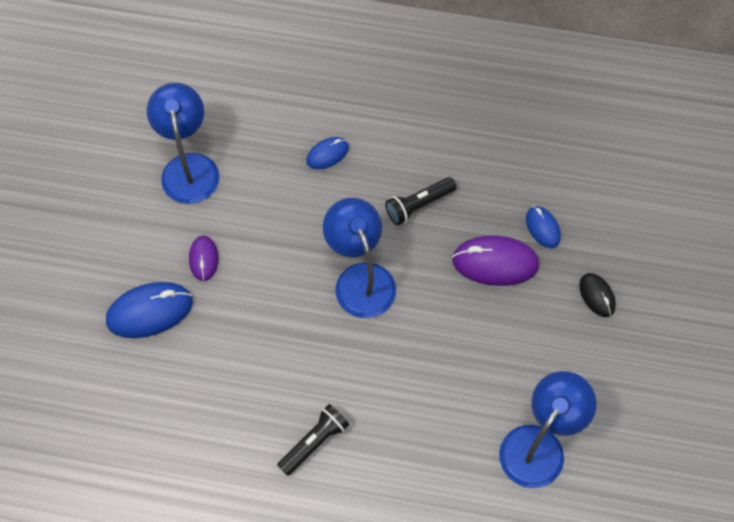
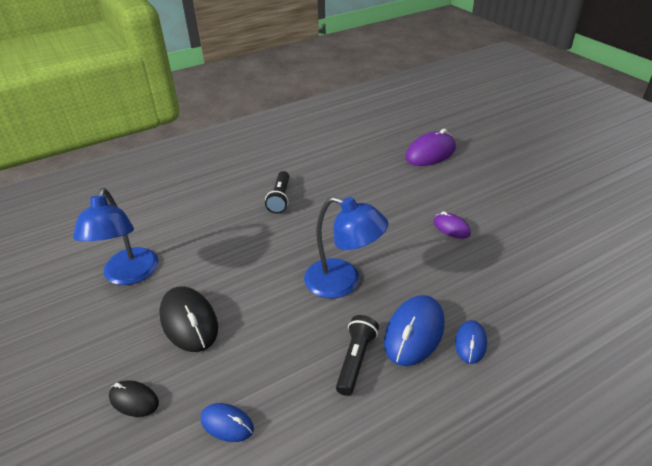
camera: 140 degrees right, 25 degrees down
blue mouse [106,282,193,338] -> blue mouse moved to [384,295,445,366]
blue lamp [147,83,219,204] -> none
purple mouse [452,235,539,286] -> purple mouse moved to [405,129,456,166]
none -> black mouse [159,286,218,352]

